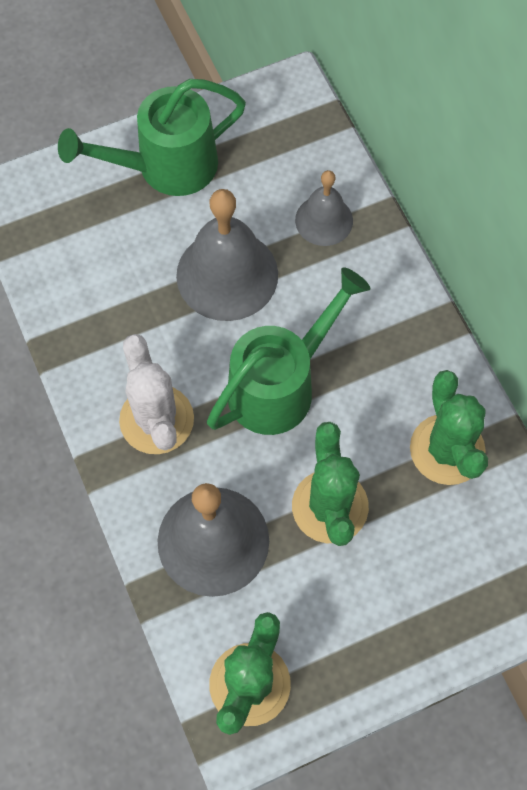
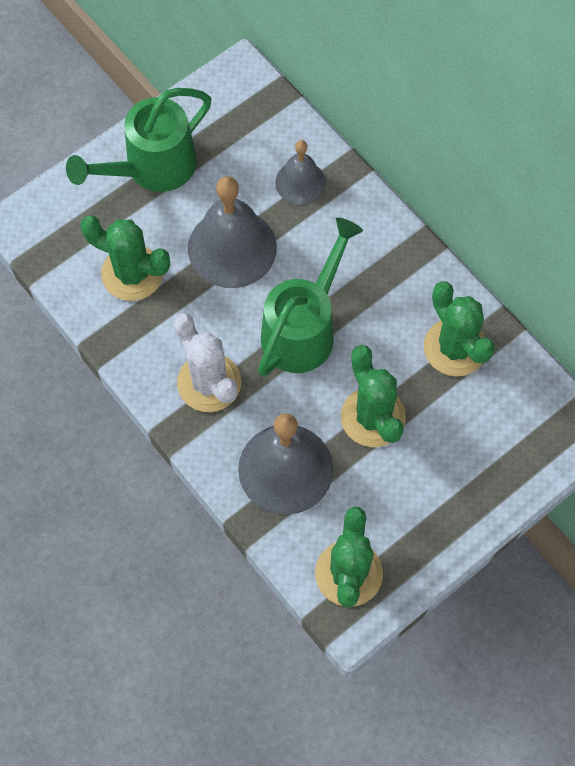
camera: 15 degrees left, 0 degrees up
none -> green cactus [80,216,170,301]

